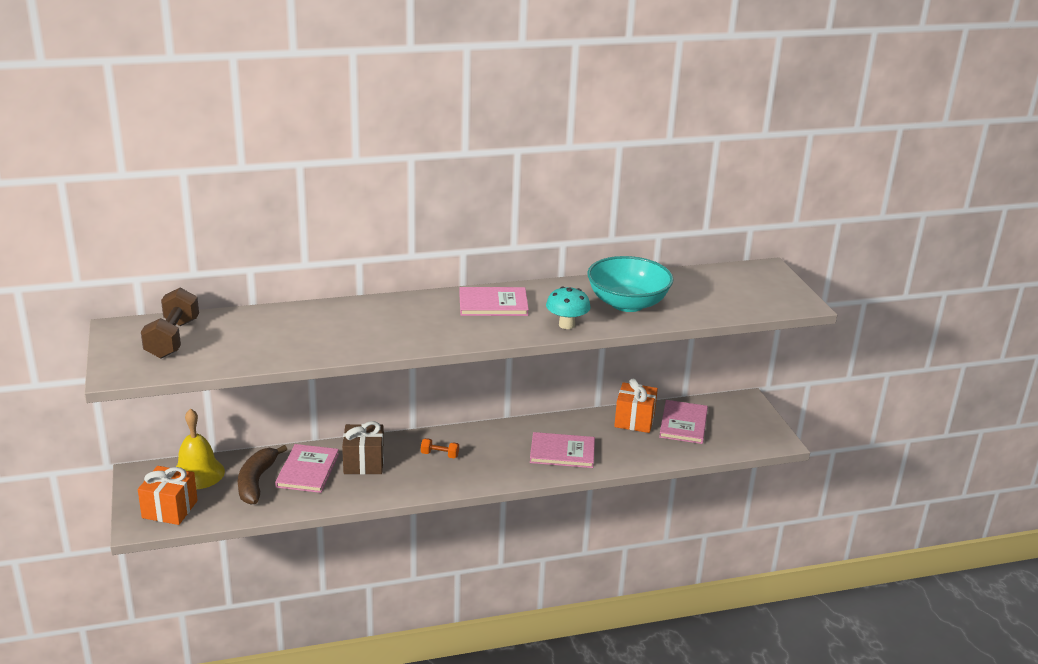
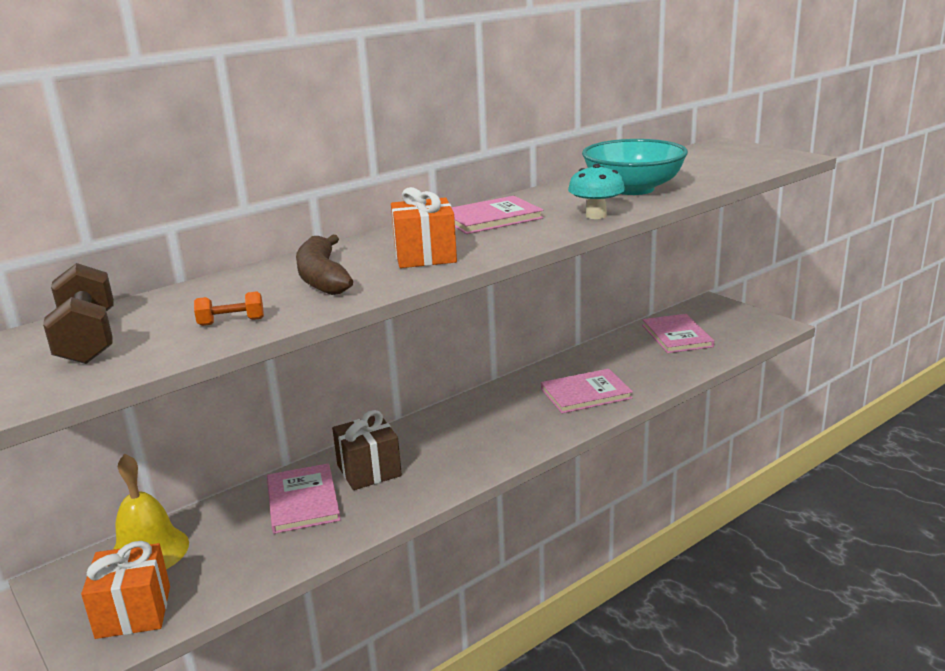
camera: 20 degrees left, 5 degrees down
brown banana [238,445,287,505] -> brown banana moved to [296,235,353,295]
orange dumbbell [421,438,459,458] -> orange dumbbell moved to [194,291,264,326]
orange gift [614,378,658,433] -> orange gift moved to [391,187,457,268]

